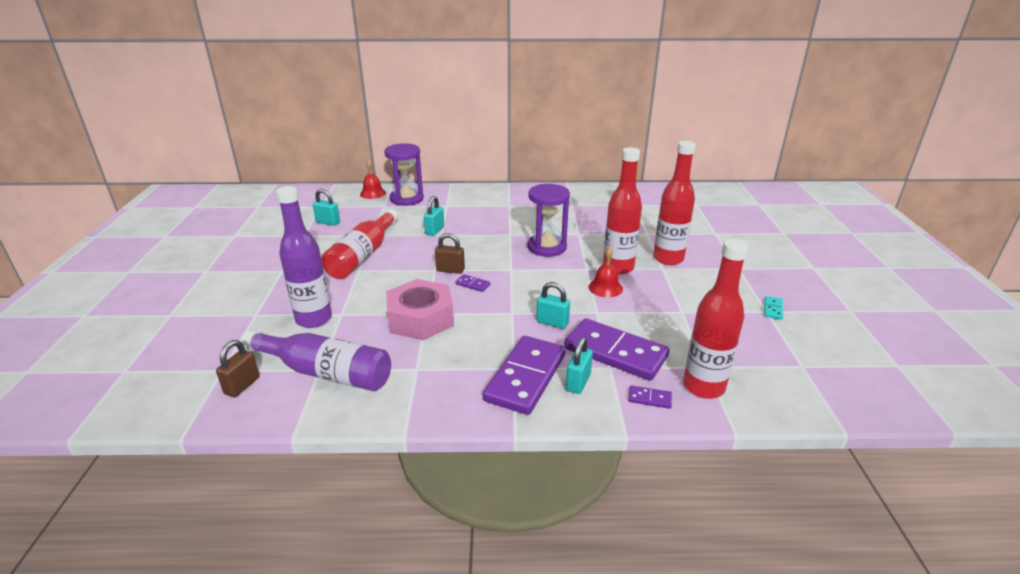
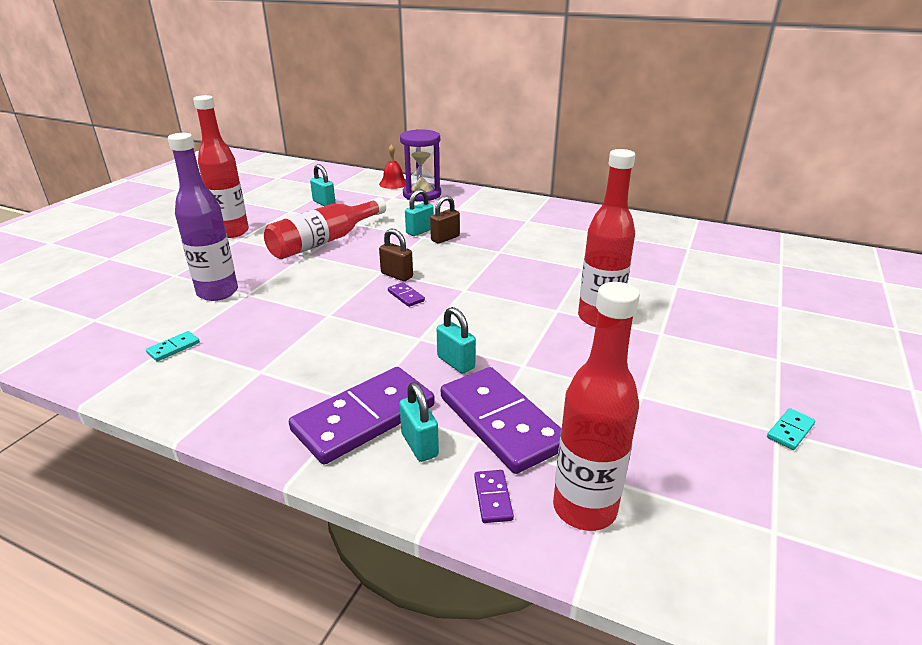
camera: 25 degrees right, 0 degrees up
brown padlock [216,340,259,397] -> brown padlock moved to [430,196,460,244]
purple bottle [241,330,391,391] -> turquoise domino [146,331,200,361]
pink nut [386,279,454,340] -> none
purple hourglass [528,184,570,257] -> none
turquoise padlock [566,337,593,394] -> turquoise padlock turned 75 degrees counterclockwise [399,382,439,462]
red bell [588,247,623,297] -> none
purple domino [628,385,672,409] -> purple domino turned 45 degrees clockwise [474,470,514,523]
red bottle [653,141,696,265] -> red bottle moved to [193,95,249,238]

